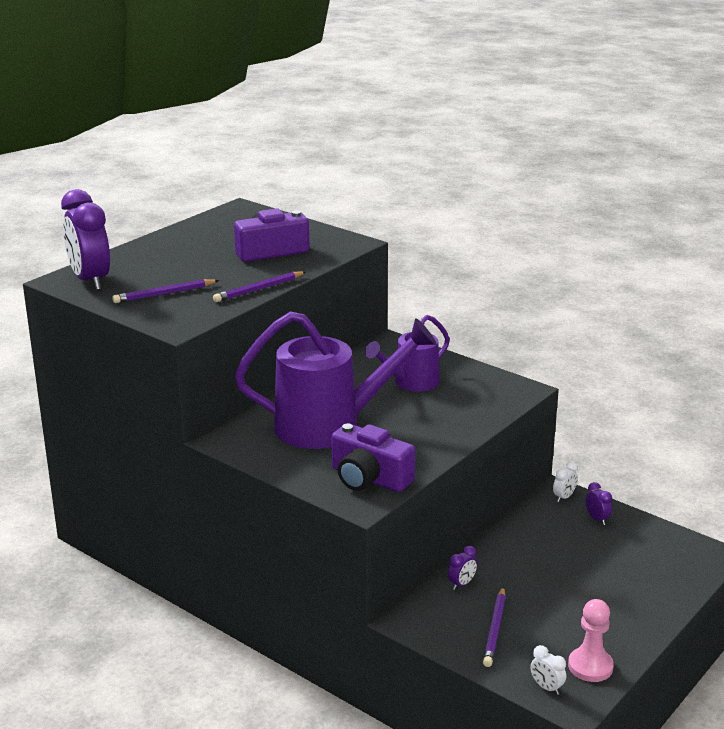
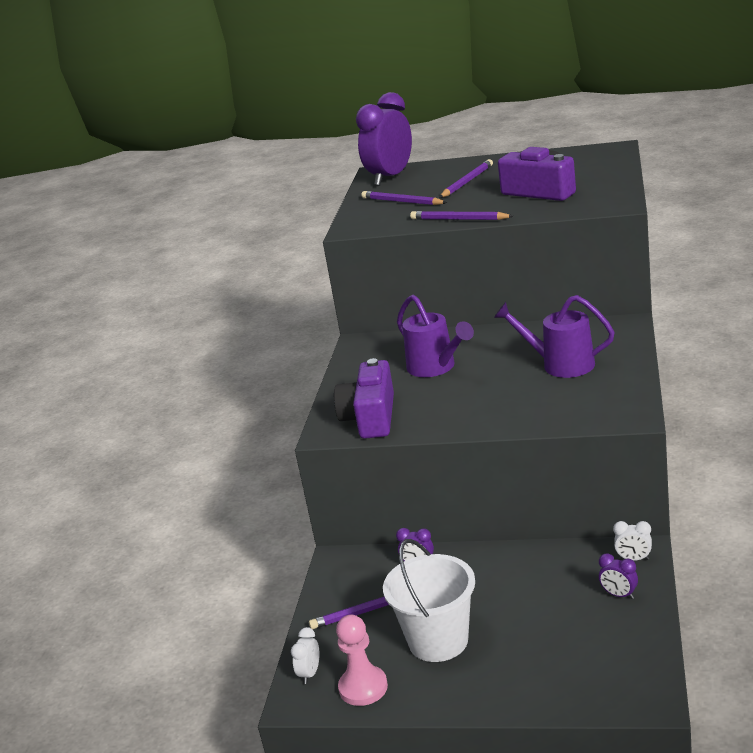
camera: 65 degrees right, 0 degrees up
purple watering can [235,311,436,449] -> purple watering can [397,295,474,377], size x0.58
purple clock [586,482,612,525] -> purple clock turned 90 degrees clockwise [599,553,638,599]
none -> white bucket [383,539,475,662]
none -> purple pencil [439,159,493,198]

